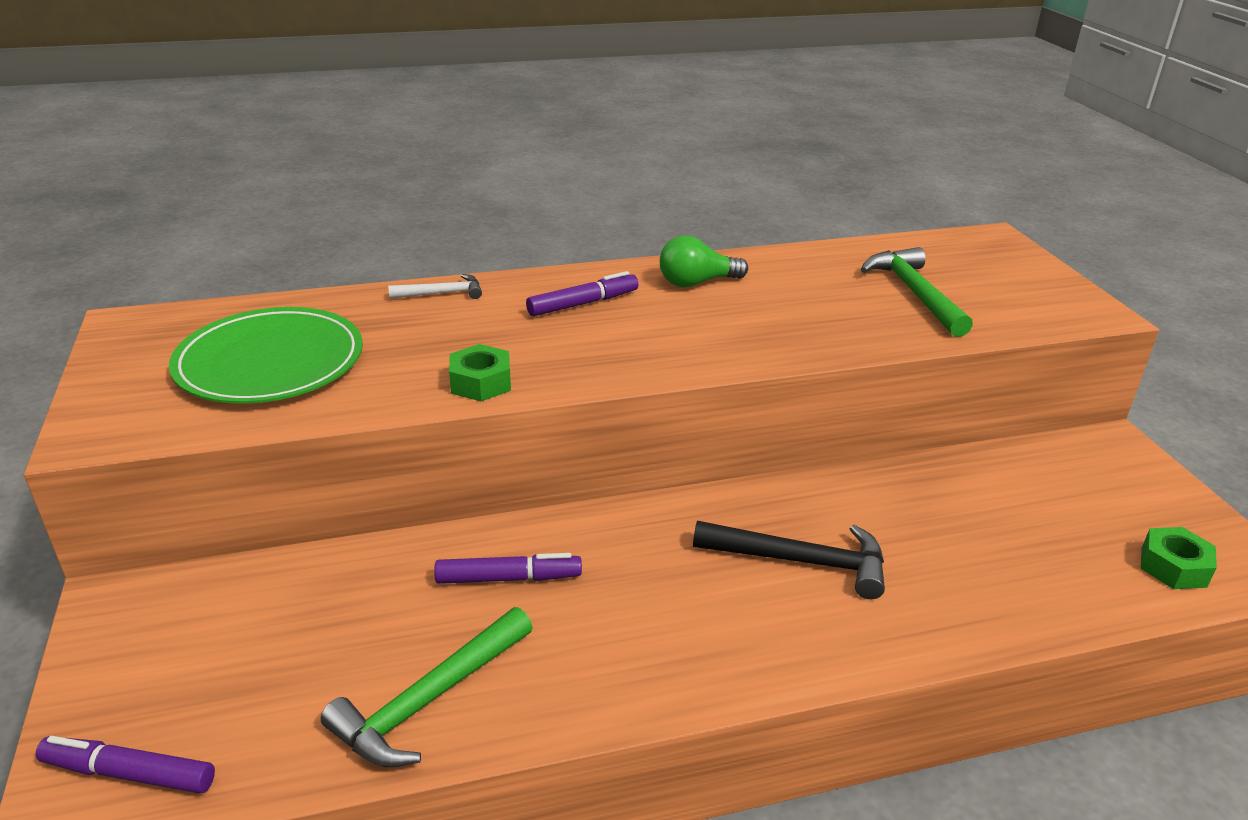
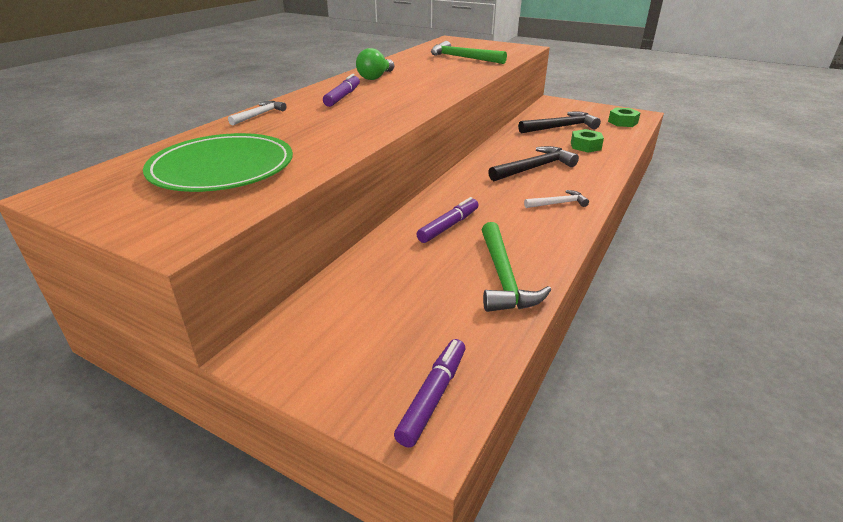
camera: 45 degrees left, 0 degrees up
purple marker [35,736,215,793] -> purple marker turned 150 degrees clockwise [394,339,465,448]
green nut [449,344,511,401] -> green nut moved to [571,129,604,152]
none -> black hammer [518,112,601,133]
none -> white hammer [524,190,589,208]

